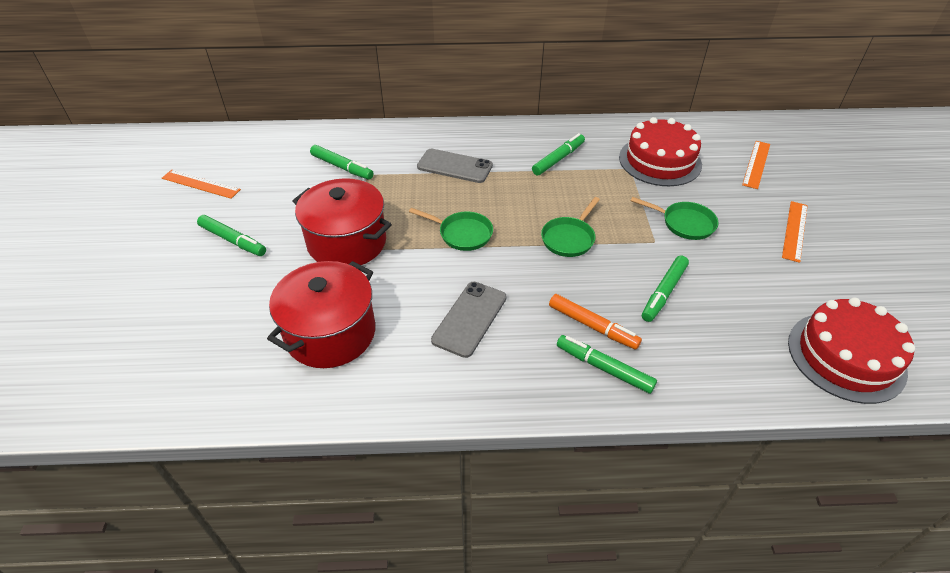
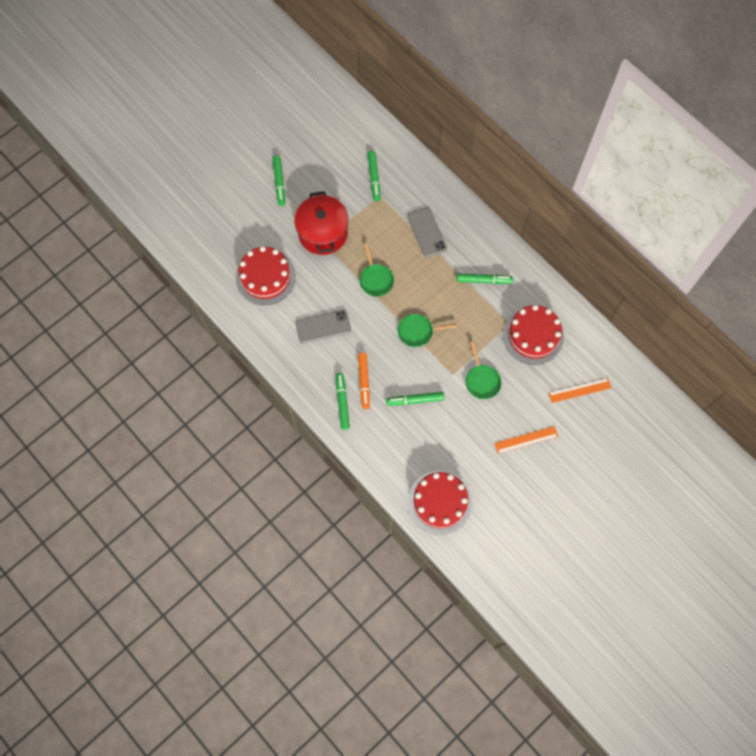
camera: 50 degrees right, 25 degrees up
orange ruler [162,170,241,199] -> none
red pot [267,261,375,368] -> red cake [236,246,296,305]

